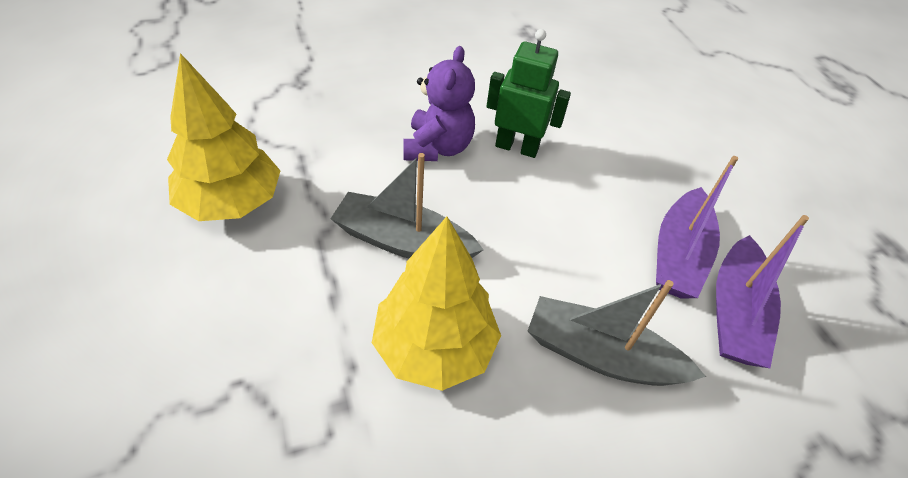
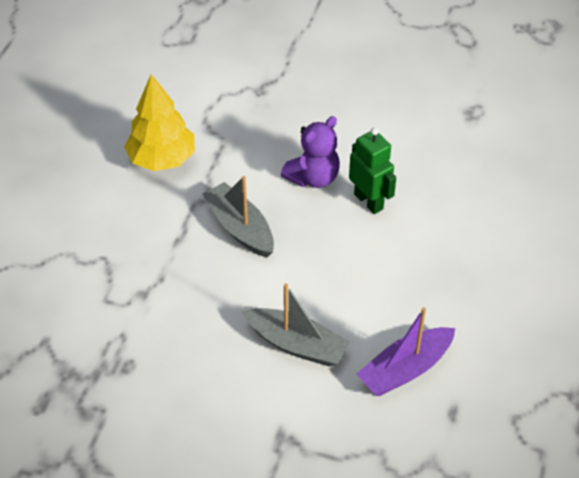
camera: 40 degrees right, 0 degrees up
yellow tree [372,216,501,391] -> none
grey boat [528,280,706,386] -> grey boat turned 150 degrees clockwise [242,283,350,366]
purple boat [656,156,738,299] -> none

